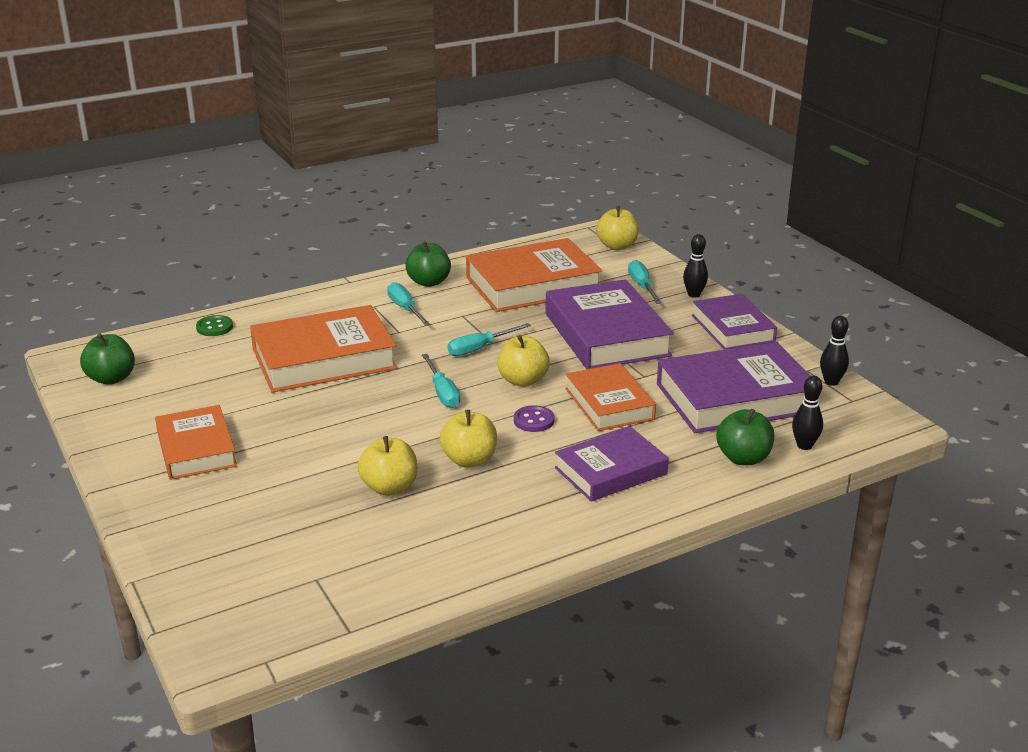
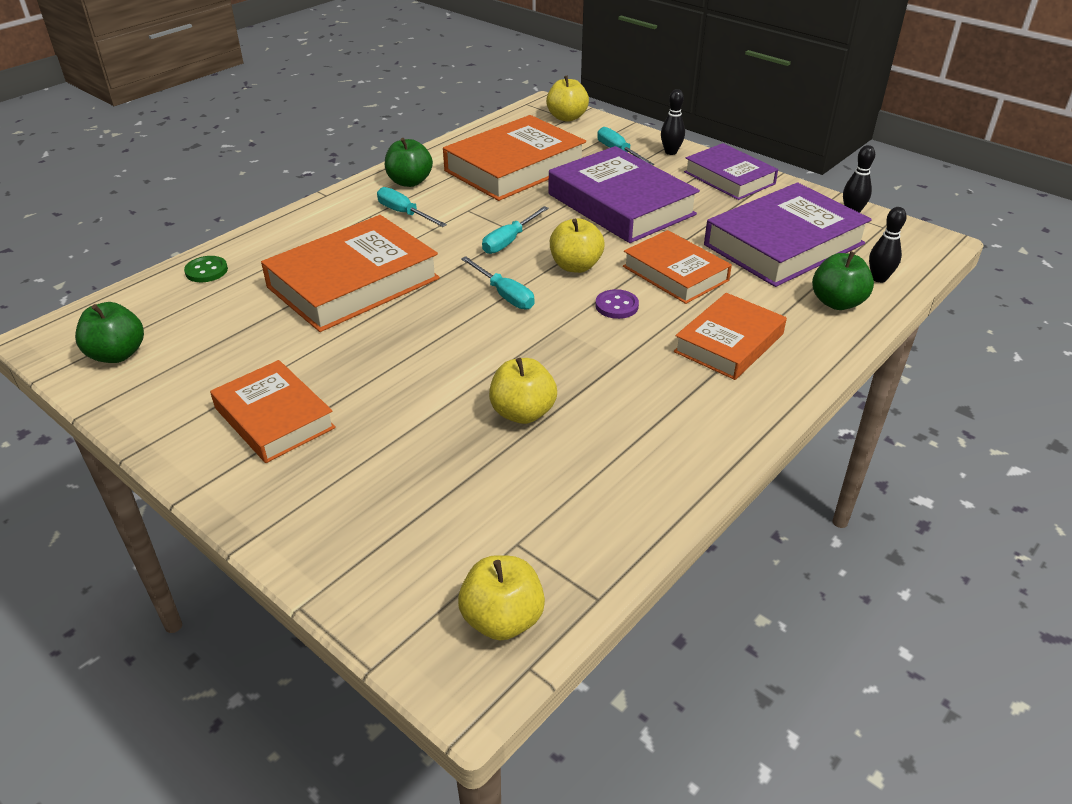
camera: 20 degrees left, 10 degrees up
yellow apple [440,410,497,468] -> yellow apple moved to [458,555,545,641]
purple book [555,426,669,502] -> orange book [674,293,787,380]

